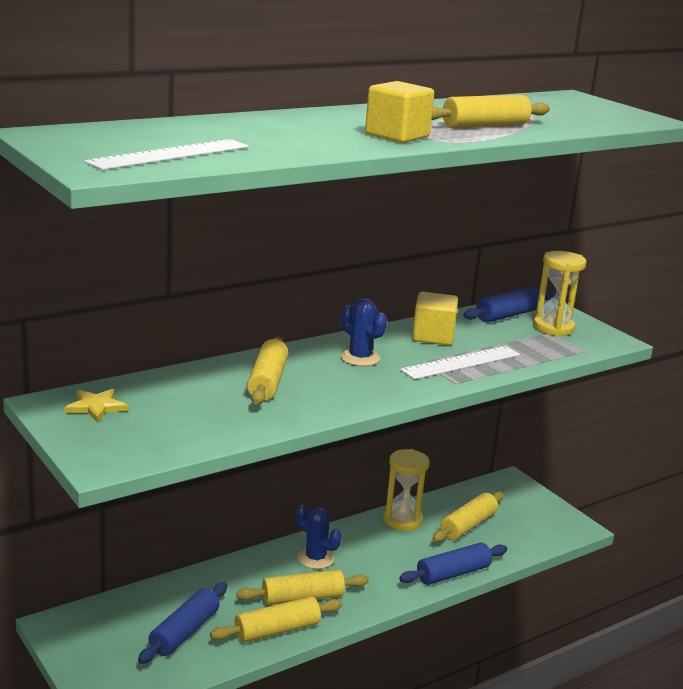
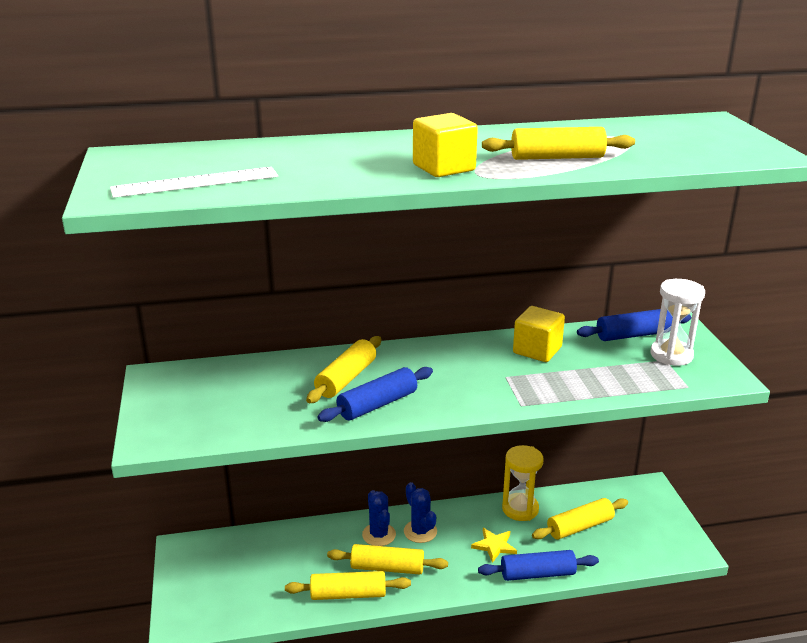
camera: 25 degrees right, 5 degrees up
yellow star [65,389,128,422] -> yellow star moved to [471,528,517,563]
blue rolling pin [138,583,227,664] -> blue rolling pin moved to [317,367,433,422]
blue cactus [340,298,387,366] -> blue cactus moved to [362,490,396,546]
white ruler [400,346,520,379] -> none
yellow hourglass [533,251,586,336] -> white hourglass [650,279,705,366]

